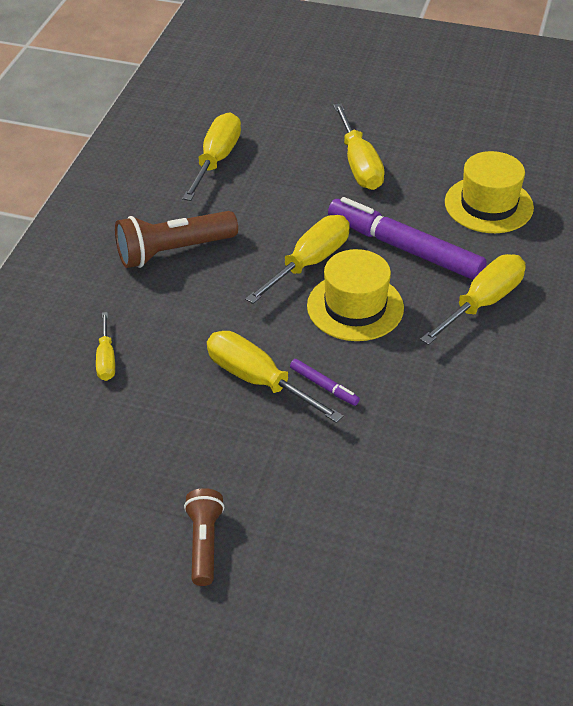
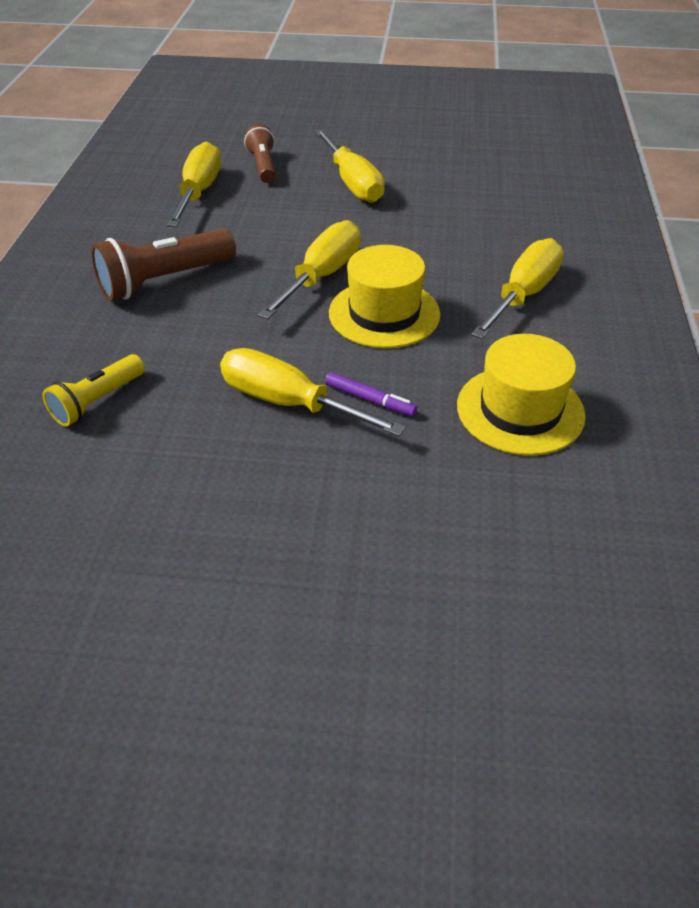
camera: 10 degrees left, 0 degrees up
yellow screwdriver [96,312,115,381] -> yellow flashlight [42,354,145,427]
brown flashlight [184,488,224,586] -> brown flashlight moved to [244,124,276,183]
purple marker [328,197,487,280] -> none
yellow hat [445,151,534,233] -> yellow hat moved to [457,334,586,456]

